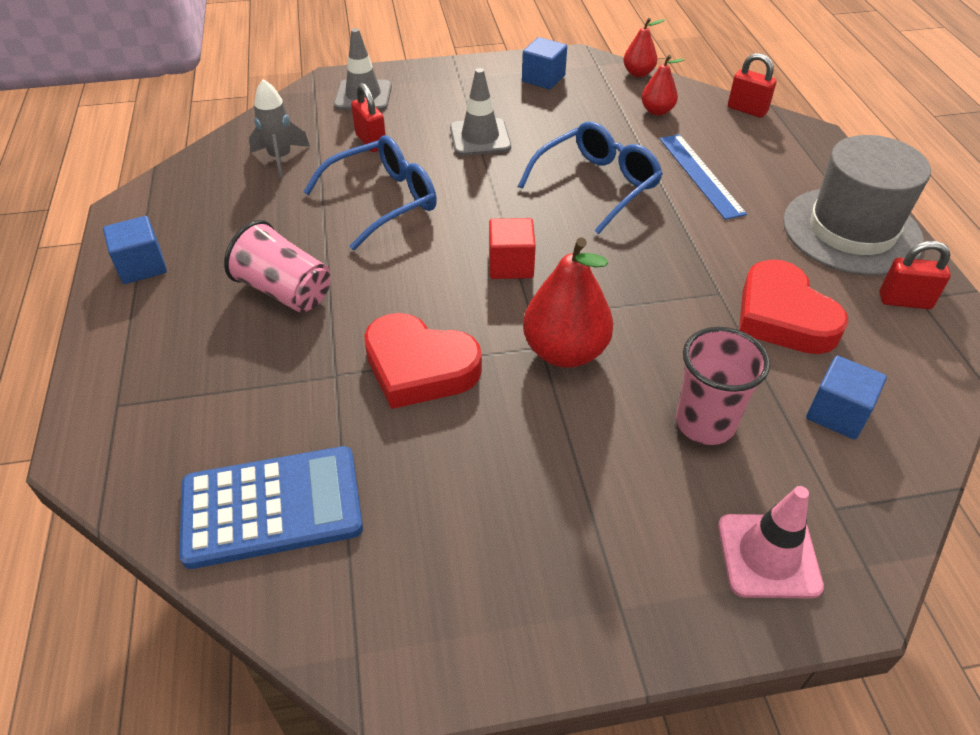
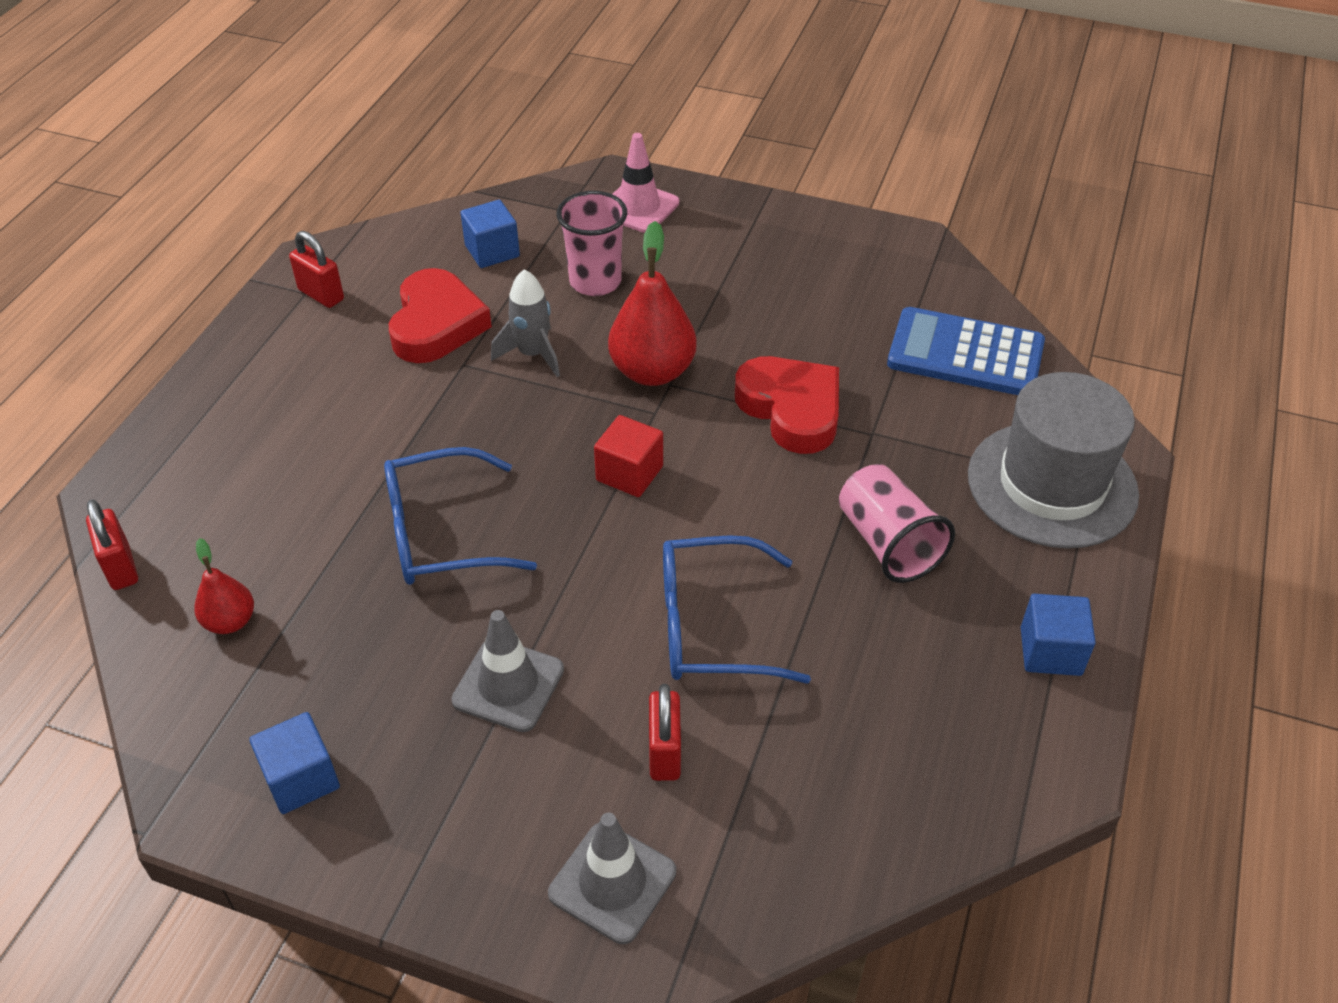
camera: 150 degrees left, 0 degrees up
grey rocket [249,79,310,178] -> grey rocket moved to [491,269,560,377]
red pear [623,18,665,77] -> none
blue ruler [660,134,747,220] -> none
grey hat [783,135,931,276] -> grey hat moved to [968,372,1139,549]

